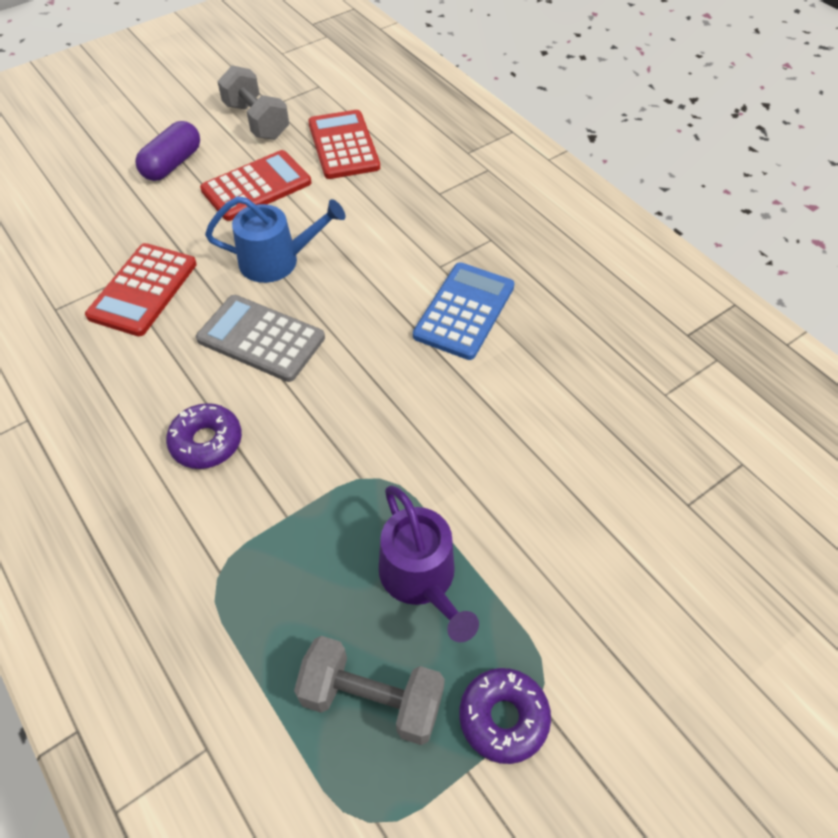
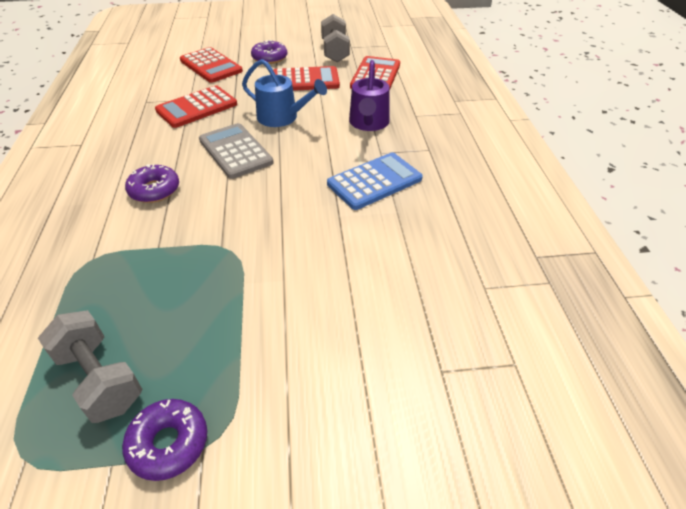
camera: 30 degrees right, 10 degrees down
purple capsule [135,121,200,181] -> purple donut [251,40,287,64]
purple watering can [379,485,479,642] -> purple watering can moved to [349,60,390,131]
none -> red calculator [180,47,243,83]

